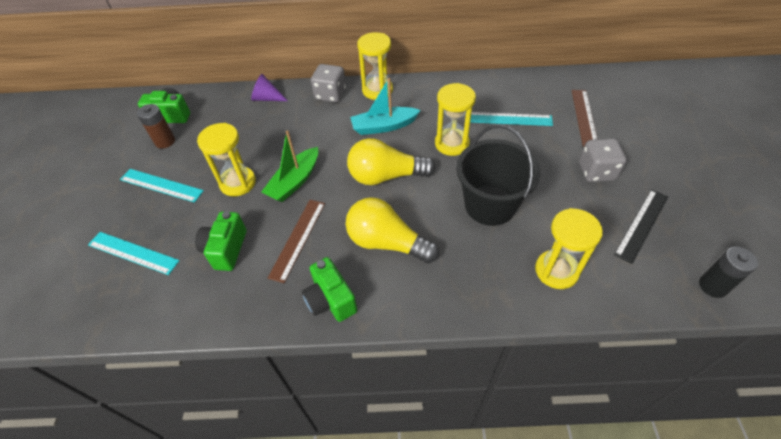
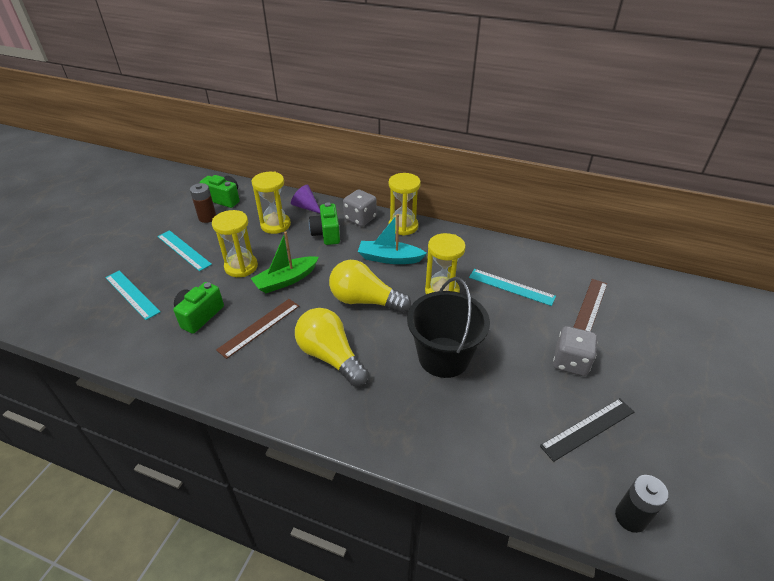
camera: 20 degrees right, 10 degrees down
green camera [302,257,357,322] -> green camera moved to [309,202,340,245]
yellow hourglass [535,208,603,289] -> yellow hourglass moved to [252,172,291,234]

